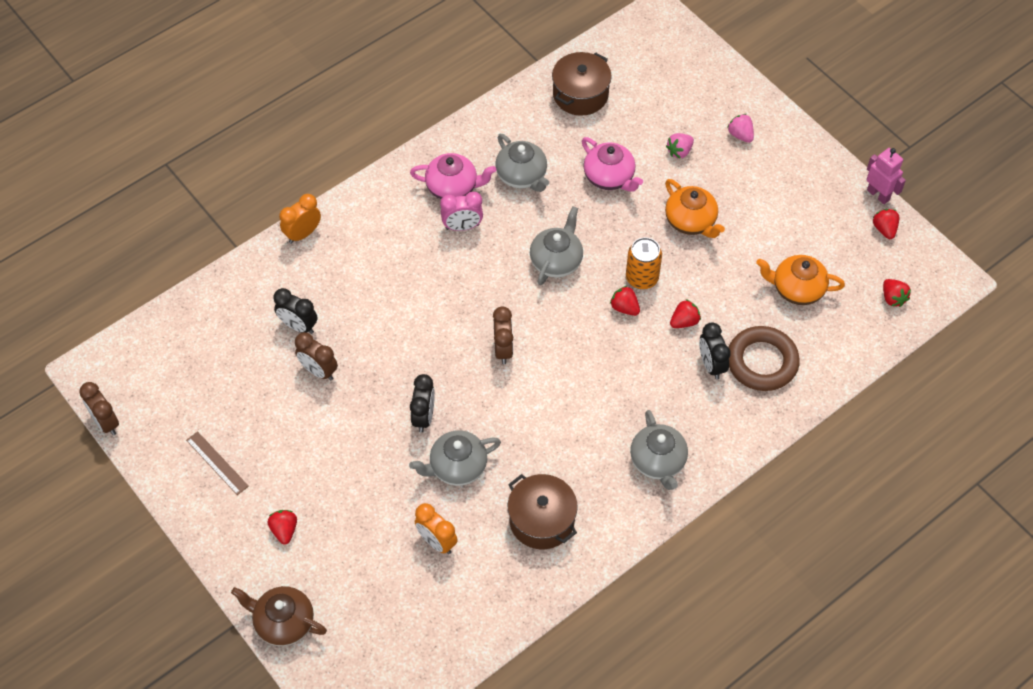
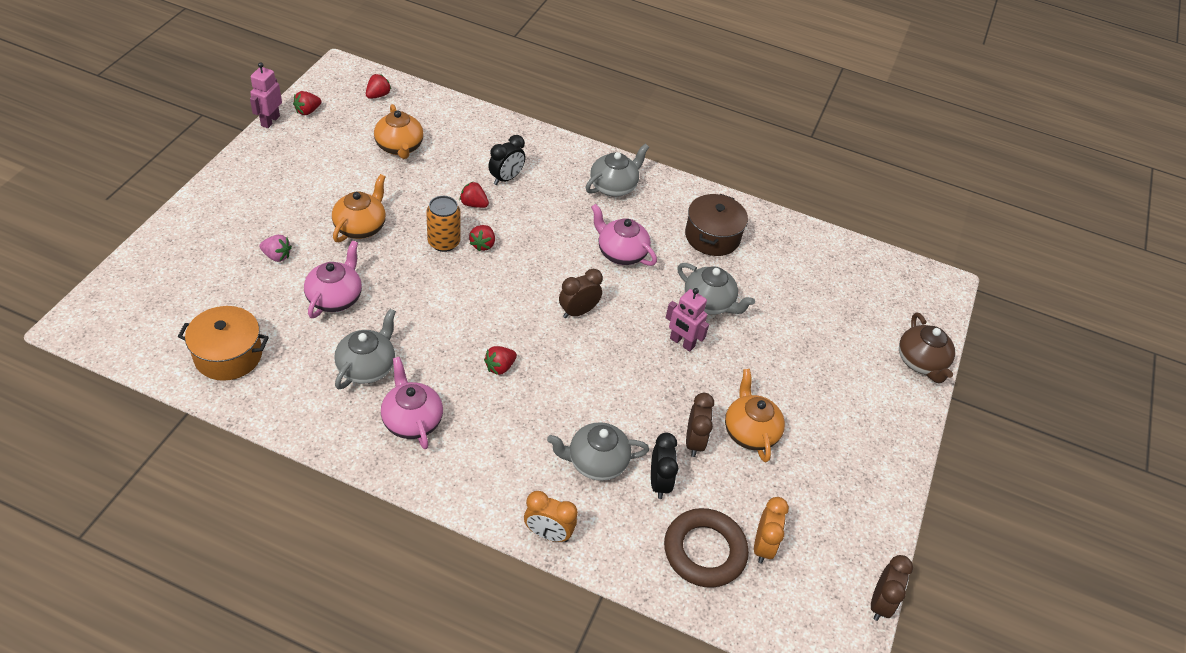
camera: 125 degrees left, 10 degrees down
brown ruler [186,431,249,495] -> none
red strawberry [268,510,297,544] -> red strawberry moved to [484,346,517,375]
black clock [410,374,435,432] -> pink robot [666,288,709,352]
orange clock [415,503,458,554] -> orange clock moved to [754,497,789,564]
pink clock [440,192,483,231] -> none
grey teapot [530,206,583,285] -> grey teapot moved to [547,422,649,481]
brown pot [552,52,612,116] -> orange pot [178,306,269,381]
pink strawberry [727,114,754,143] -> none
brown ring [729,326,800,391] -> brown ring moved to [664,508,749,588]
none -> pink teapot [591,204,657,266]
none -> orange teapot [725,369,785,462]

